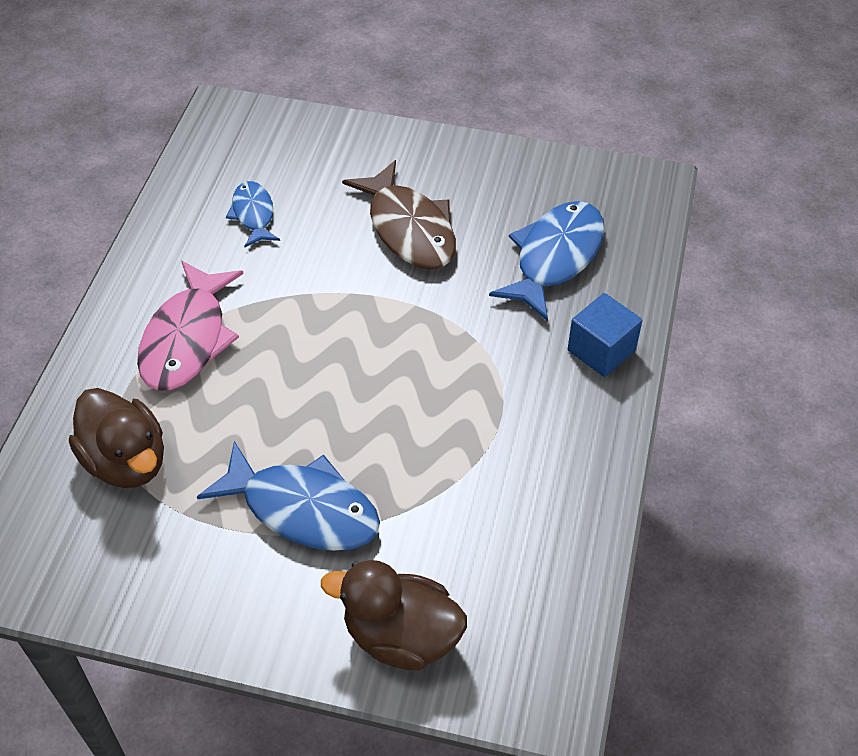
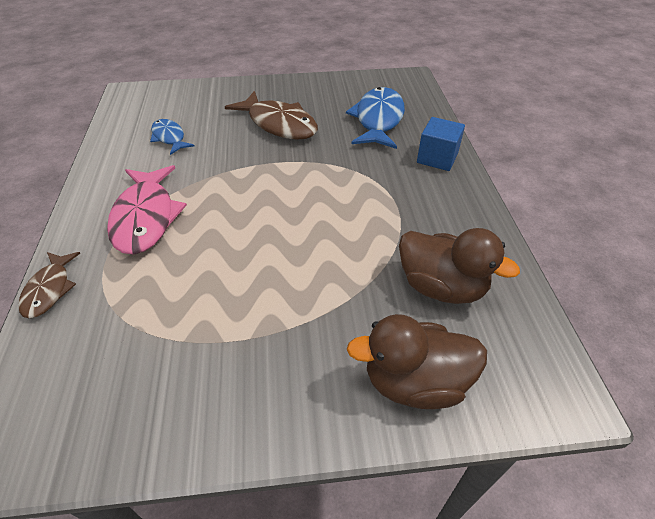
camera: 20 degrees left, 5 degrees down
brown duck [69,388,164,488] -> brown duck moved to [399,228,520,304]
blue fish [197,441,380,551] -> none
none -> brown fish [18,252,80,318]

